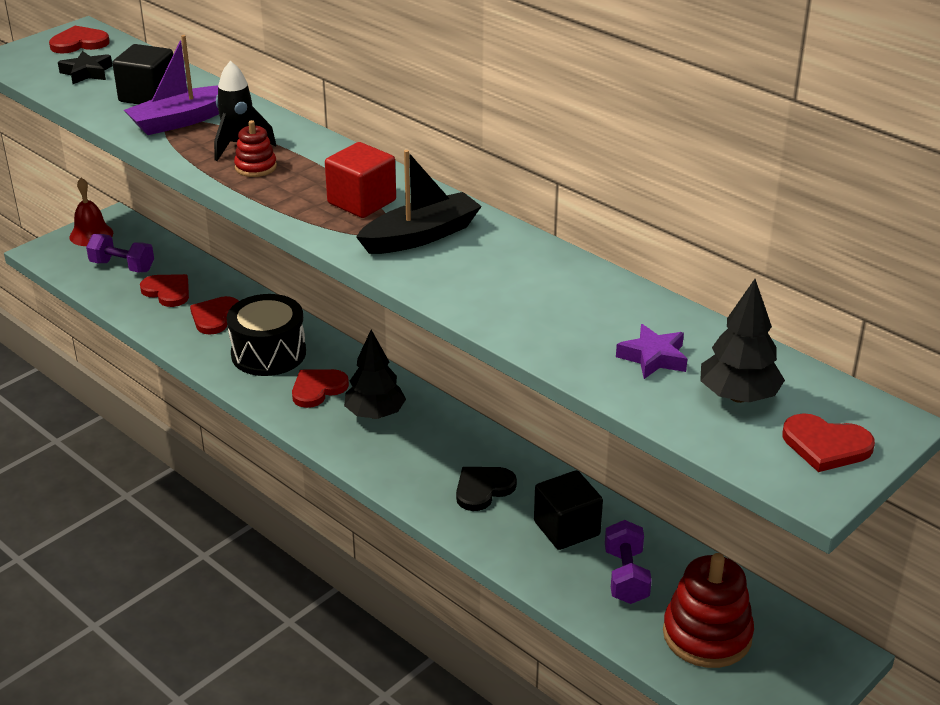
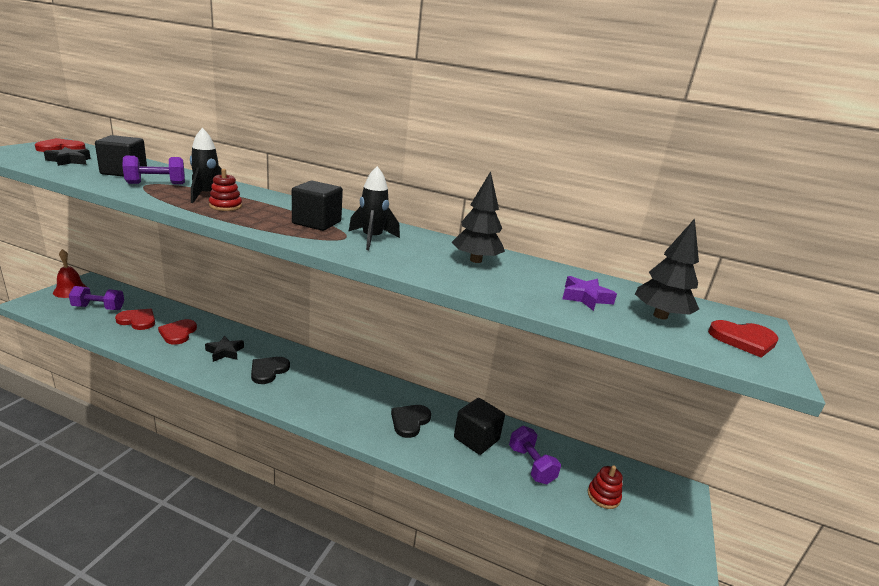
camera: 25 degrees left, 10 degrees down
purple boat [124,35,219,135] -> purple dumbbell [123,156,185,184]
black drum [227,294,306,376] -> black star [205,336,244,362]
red heart [292,369,349,408] -> black heart [251,357,290,384]
red cube [325,142,396,218] -> black cube [292,181,343,231]
black tree [344,330,406,419] -> black tree moved to [451,171,505,263]
black boat [356,150,482,254] -> black rocket [349,166,400,250]
red stacking toy [663,553,754,668] -> red stacking toy [588,465,623,509], size x0.53

